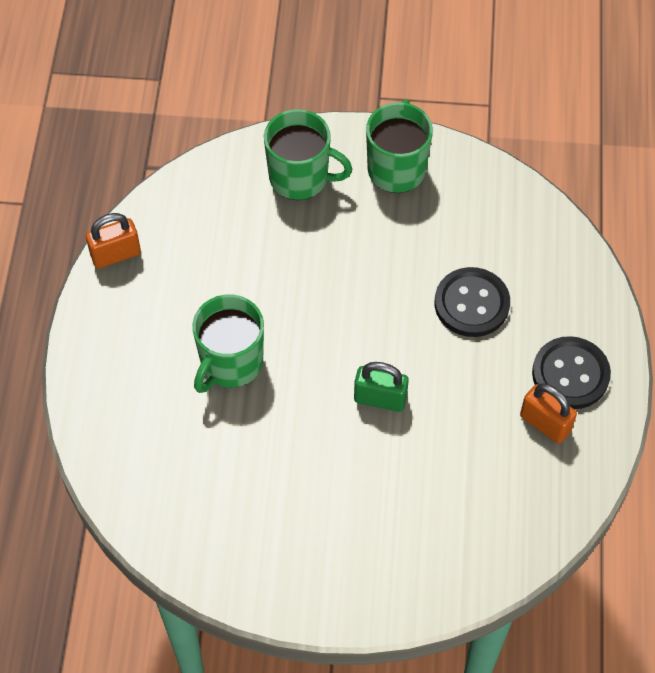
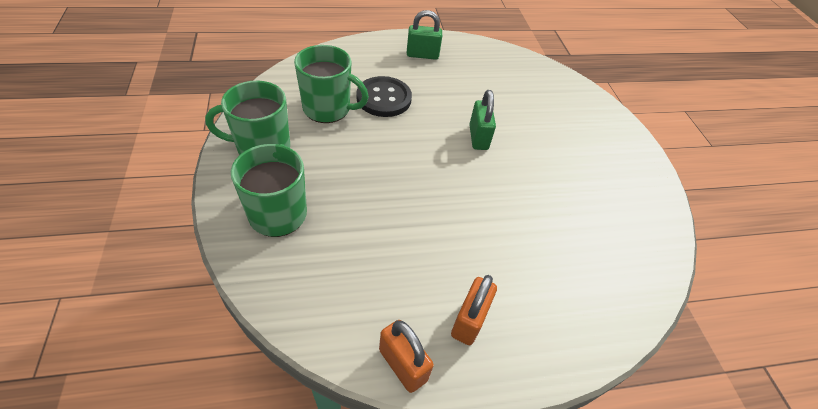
camera: 110 degrees left, 10 degrees down
green mug [192,295,264,393] -> green mug moved to [294,45,369,123]
orange padlock [520,383,577,444] -> orange padlock moved to [451,275,497,345]
black button [532,336,611,409] -> green padlock [407,10,442,60]

